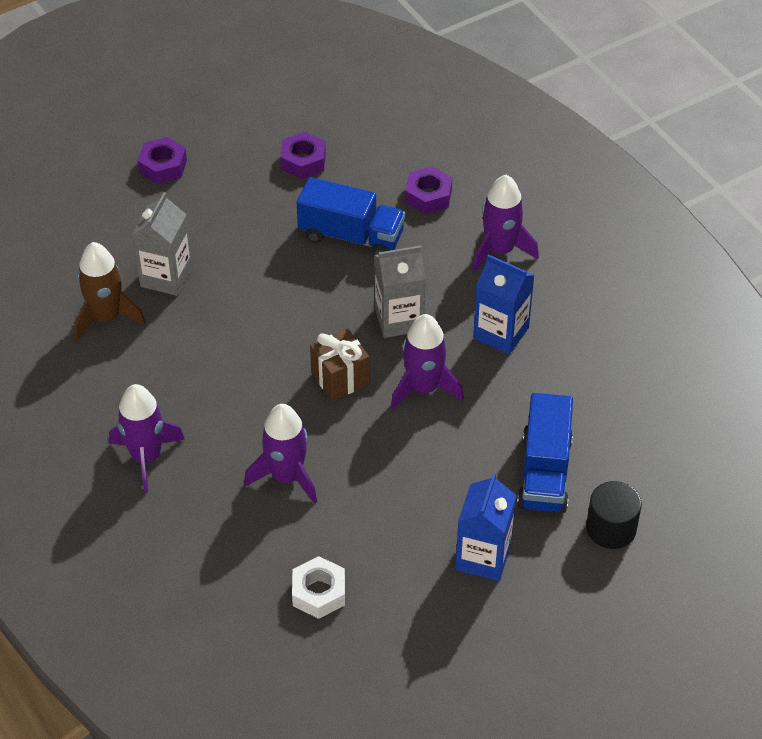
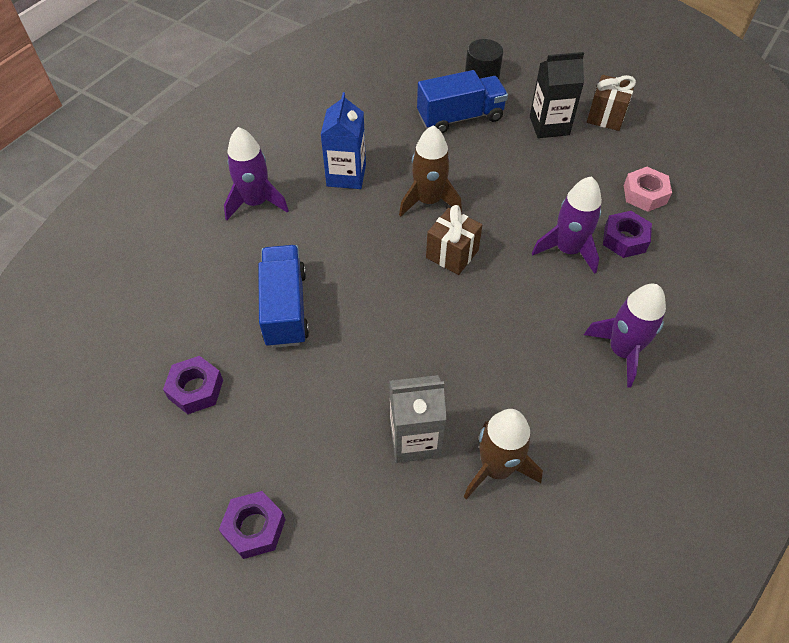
camera: 115 degrees left, 5 degrees up
white nut [292,556,345,619] -> pink nut [624,167,672,212]
grey carton [374,246,426,338] -> none
purple rocket [391,314,464,410] -> brown rocket [399,125,462,217]
purple nut [405,166,452,214] -> purple nut moved to [603,211,652,258]
blue carton [455,473,516,581] -> black carton [530,52,584,138]
none -> brown gift [587,75,636,131]

